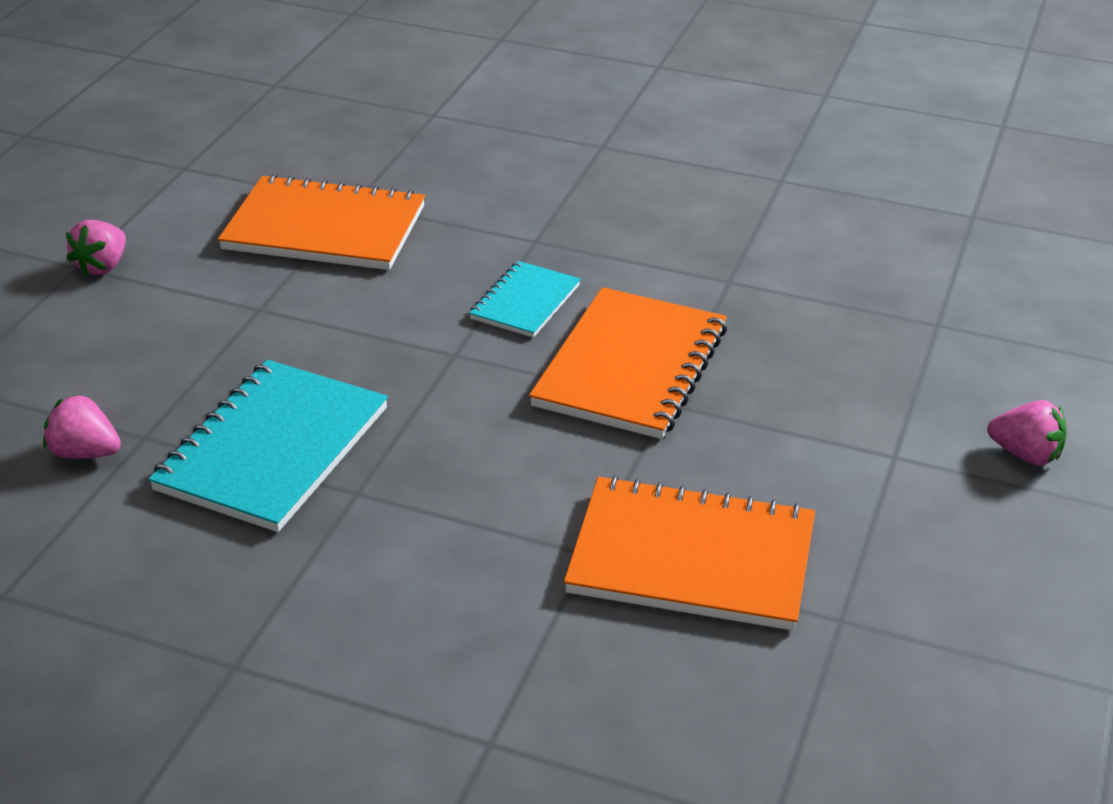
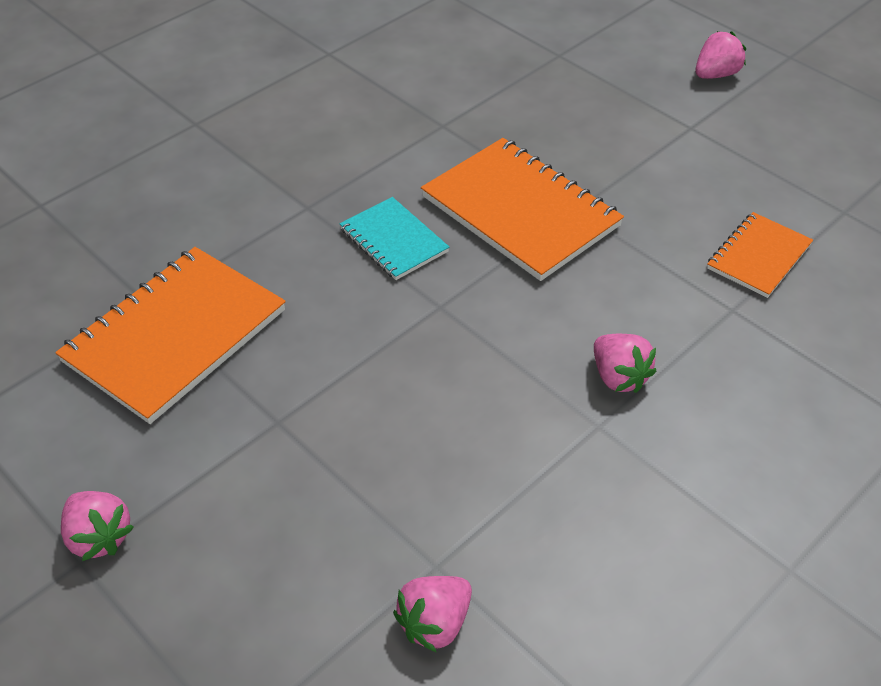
camera: 65 degrees left, 10 degrees up
turquoise notebook [148,360,388,532] -> none
orange notebook [564,475,815,631] -> orange notebook [707,212,813,298], size x0.55
none -> pink strawberry [594,334,656,393]

